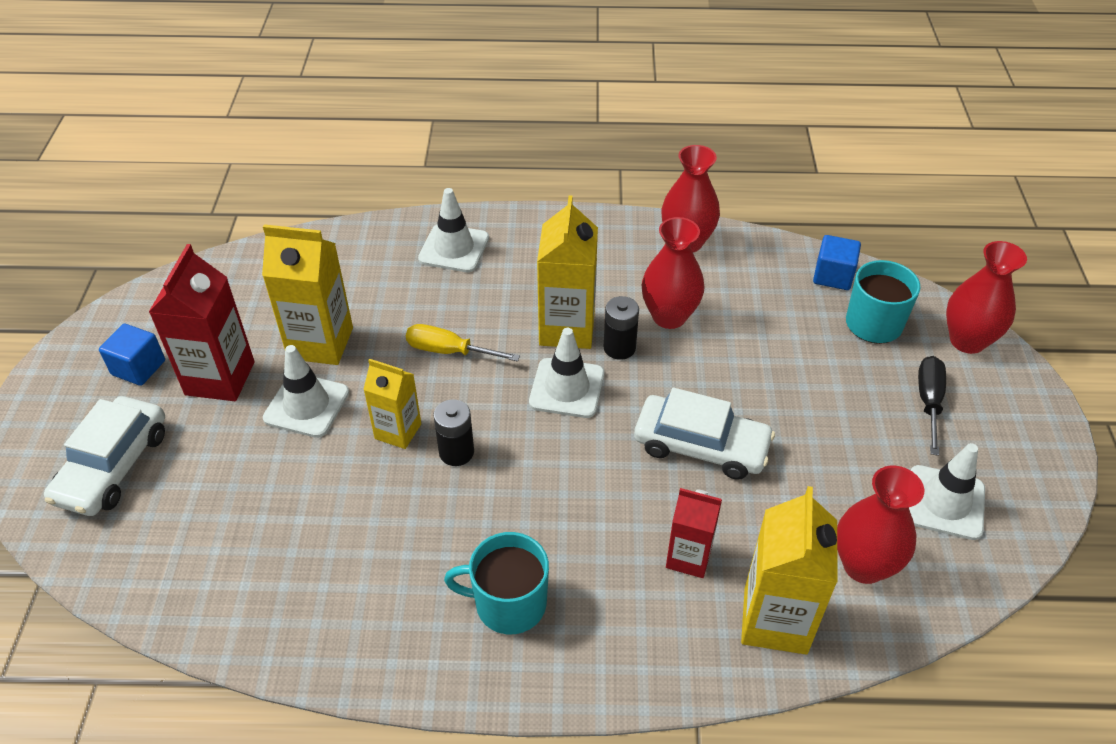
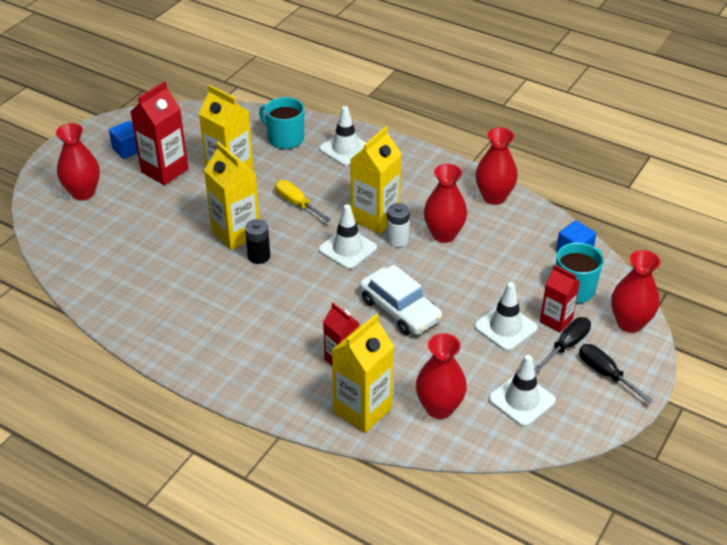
camera: 30 degrees right, 5 degrees down
white car [44,396,165,516] -> red vase [56,123,100,200]
white traffic cone [263,345,349,438] -> white traffic cone moved to [474,282,538,351]
yellow carton [363,359,421,449] -> yellow carton [204,142,260,250], size x1.61
turquoise mug [444,532,549,634] -> turquoise mug moved to [259,97,304,149]
black battery [604,296,639,360] -> white battery [387,203,410,247]
none -> red carton [540,265,580,333]
none -> black screwdriver [579,344,654,404]

